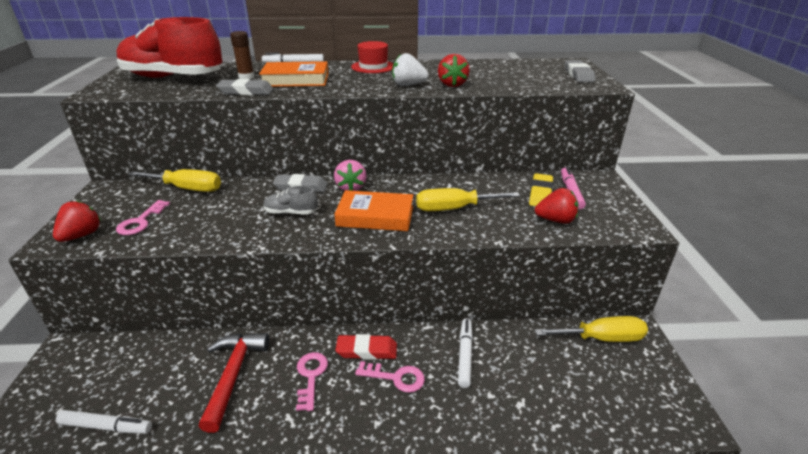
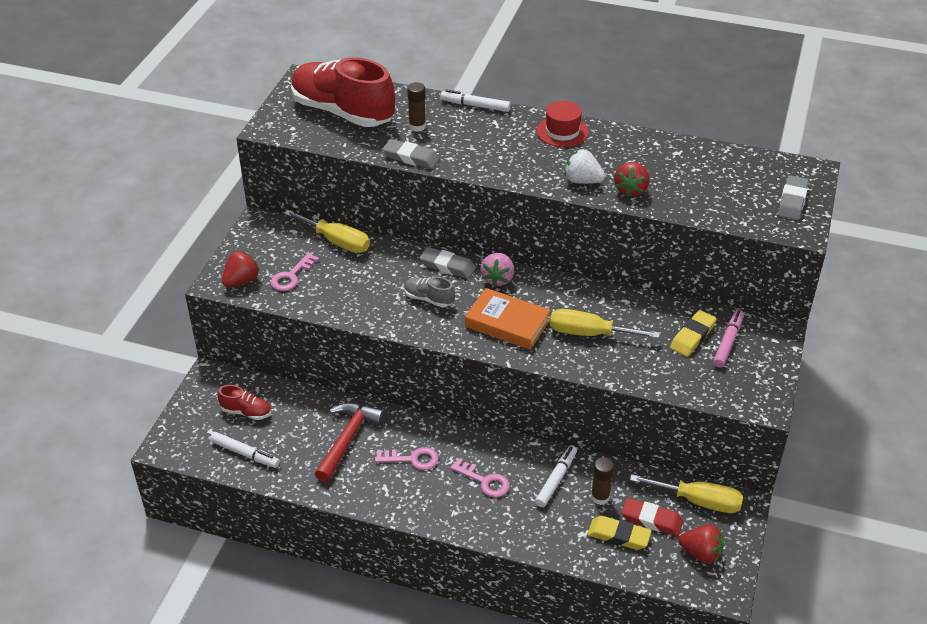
camera: 20 degrees right, 10 degrees up
orange book [259,61,328,87] -> none
pink key [296,352,328,411] -> pink key turned 75 degrees clockwise [375,447,439,470]
red eraser [335,334,397,360] -> red eraser moved to [621,498,683,536]
red strawberry [535,188,578,224] -> red strawberry moved to [679,525,724,564]
none -> red shoe [217,385,271,420]
none -> yellow eraser [587,516,652,550]
none -> brown glue stick [591,457,614,505]

